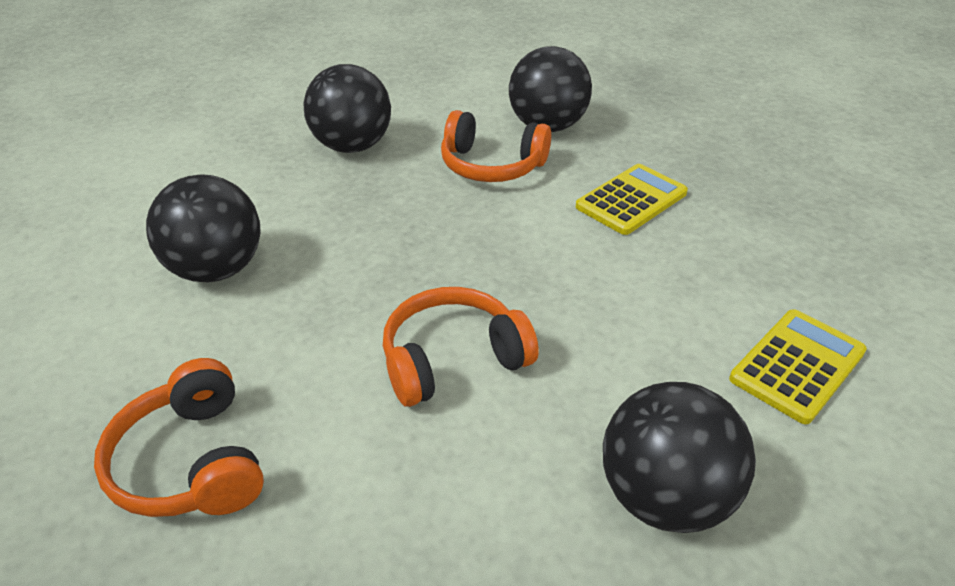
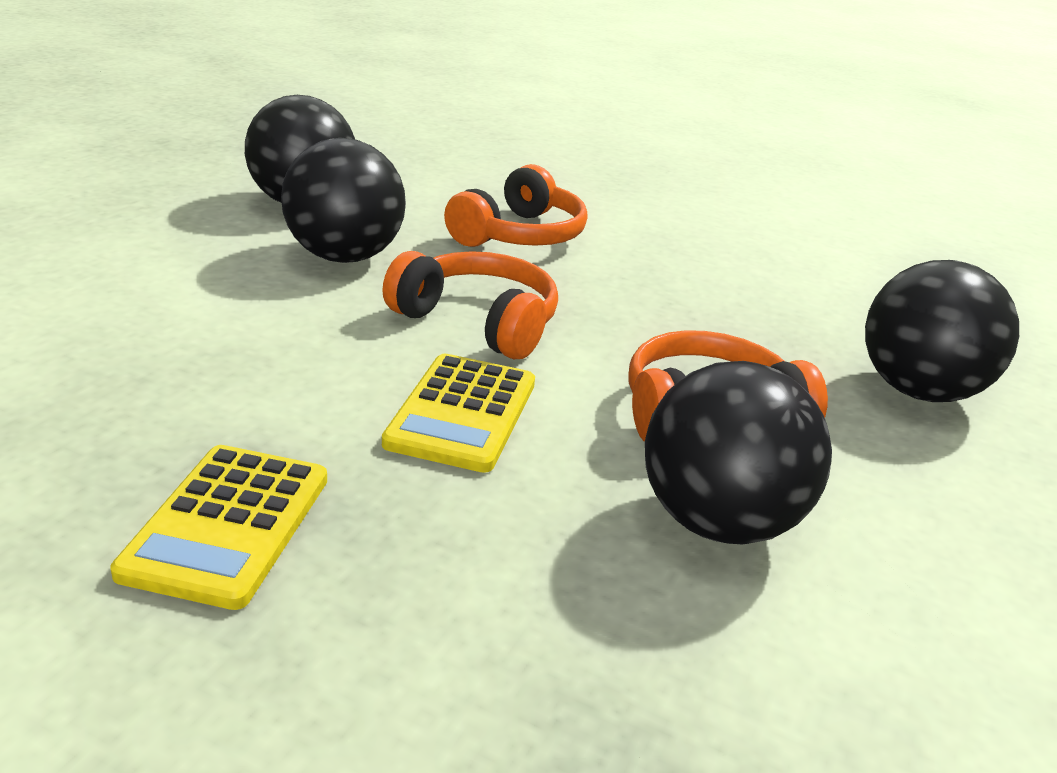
camera: 145 degrees right, 10 degrees down
orange headphones [94,358,264,517] -> orange headphones moved to [382,251,558,359]
black ball [146,174,261,282] -> black ball moved to [281,138,406,263]
yellow calculator [729,310,867,424] -> yellow calculator moved to [110,445,327,610]

